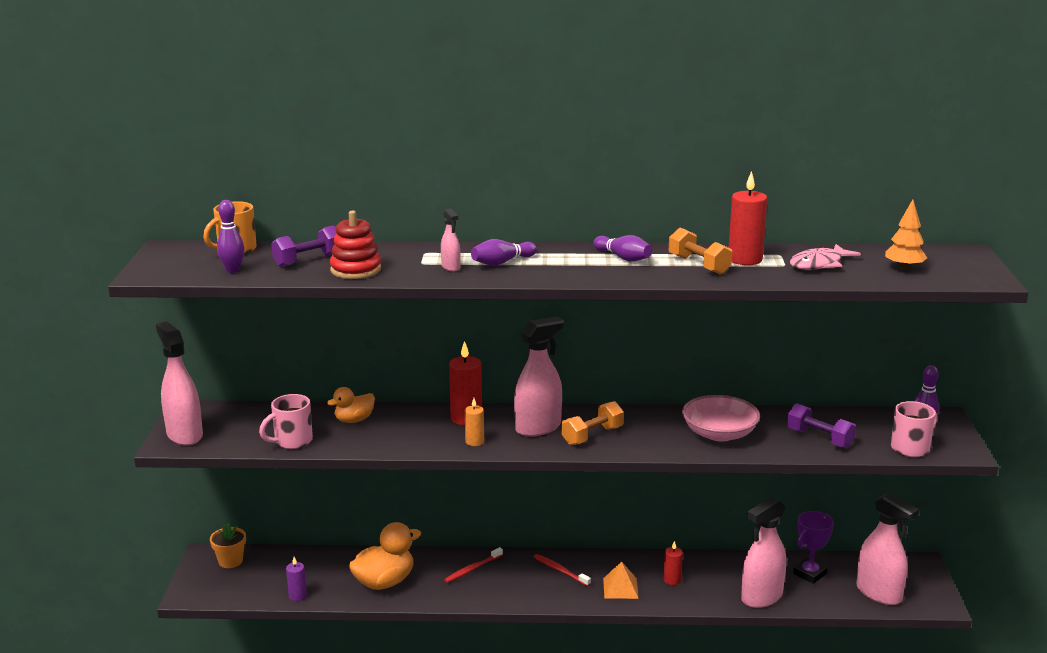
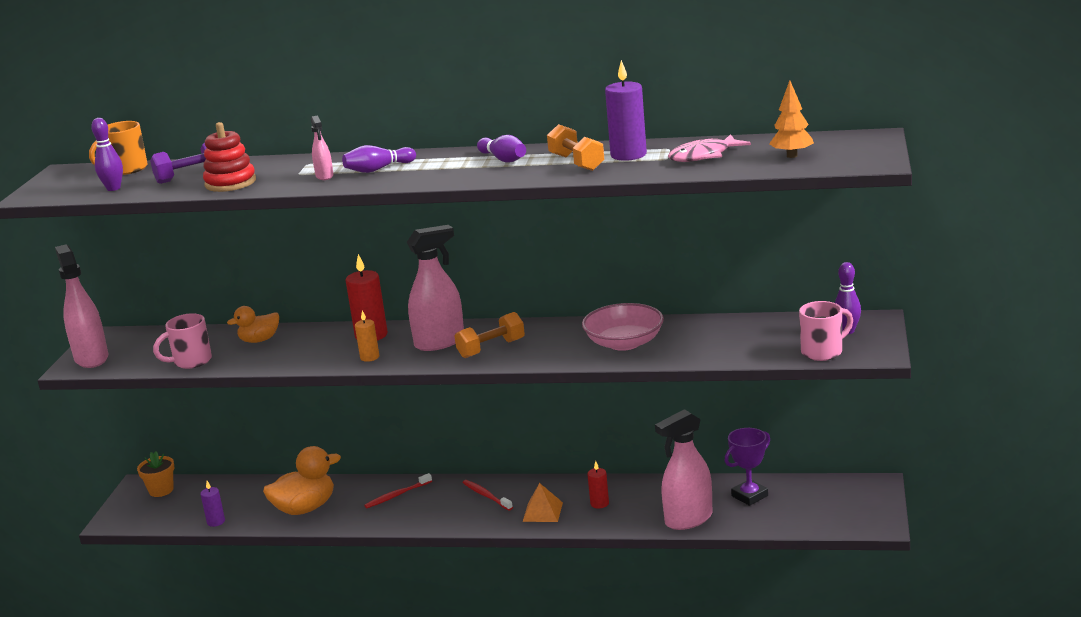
camera: 10 degrees right, 0 degrees up
red candle [729,171,767,265] -> purple candle [605,60,647,161]
purple dumbbell [787,403,856,448] -> none
pink spray bottle [856,493,919,605] -> none

